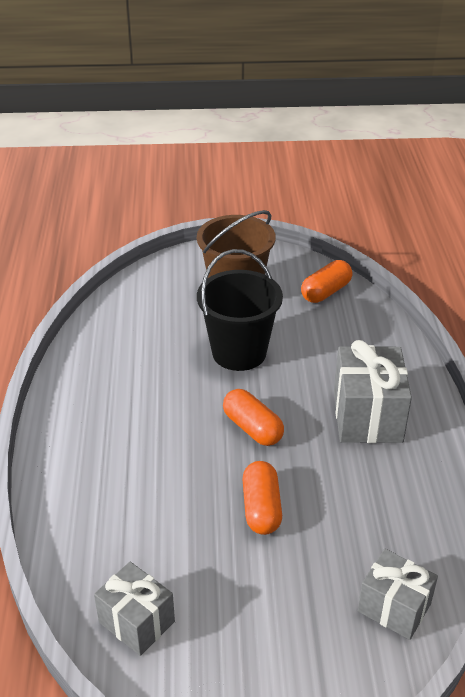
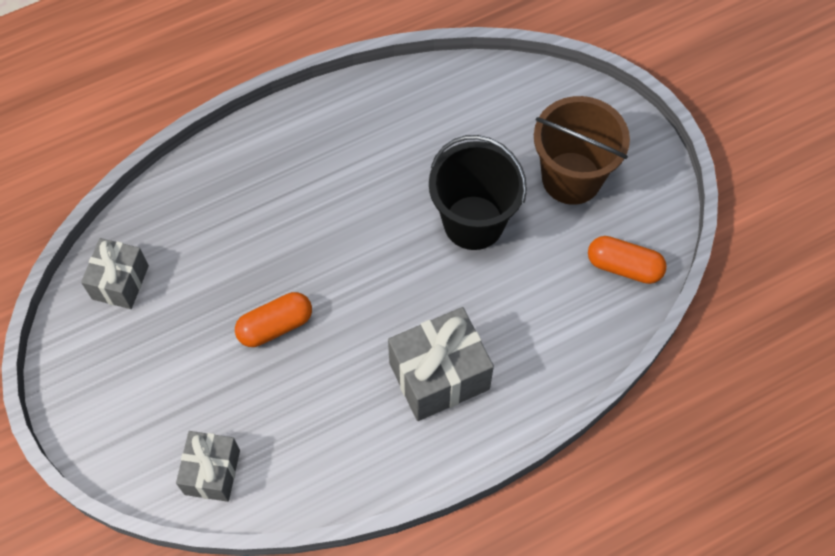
camera: 65 degrees right, 25 degrees up
orange capsule [223,389,284,446] -> none

